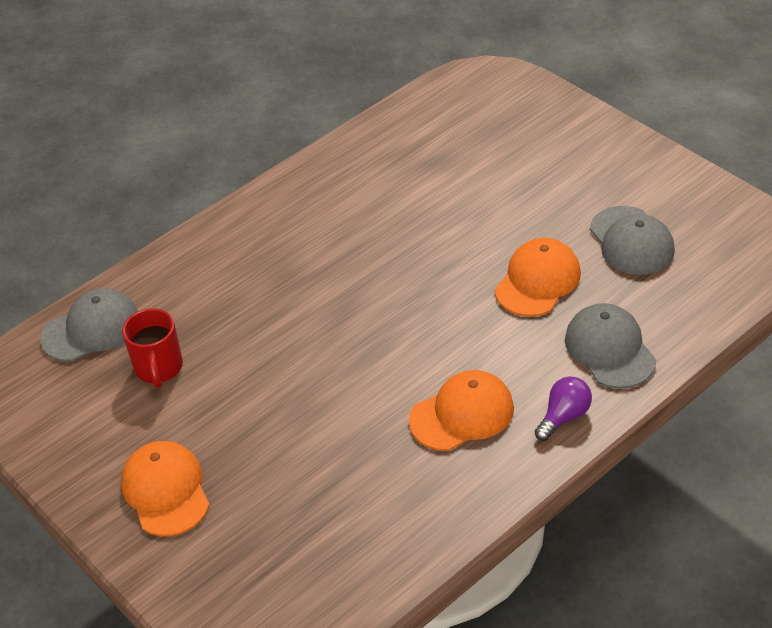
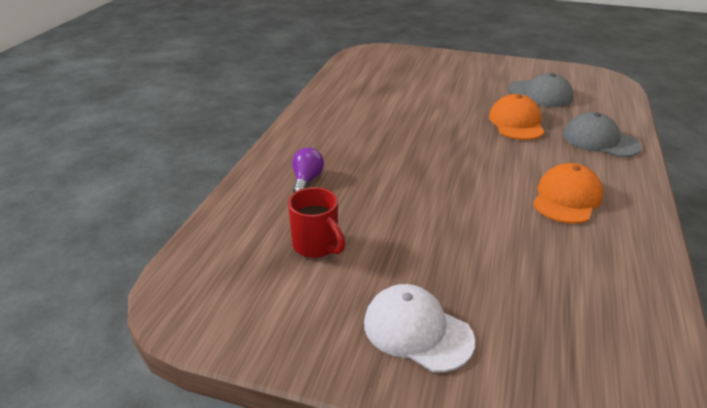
camera: 35 degrees left, 10 degrees down
grey cap [40,288,138,362] -> none
orange cap [121,441,210,536] -> white cap [364,284,475,372]
purple light bulb [535,377,592,441] -> purple light bulb moved to [292,147,324,193]

